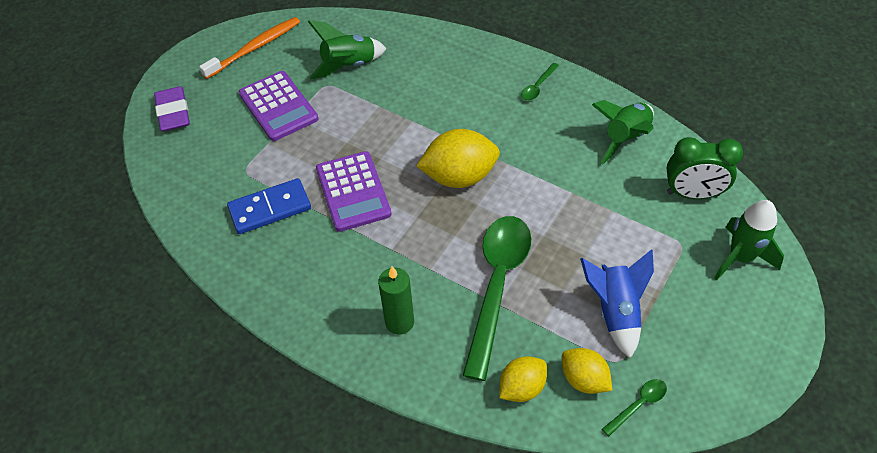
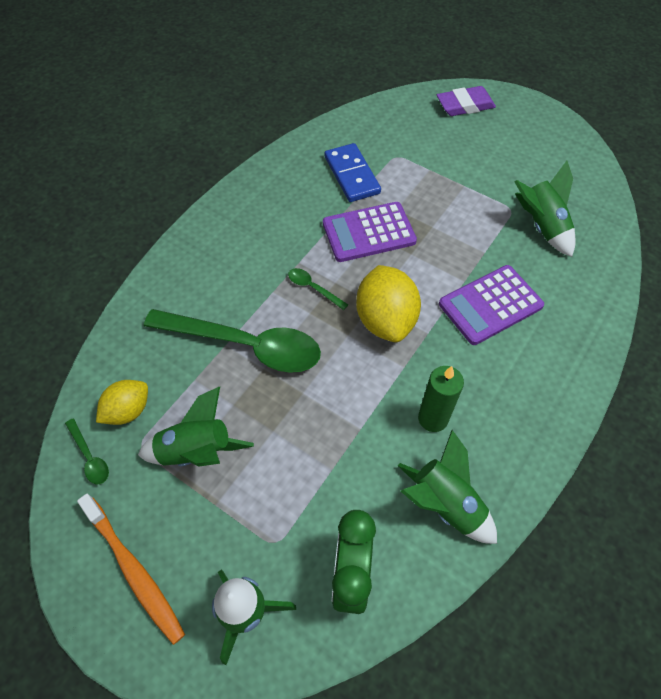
camera: 90 degrees right, 5 degrees up
orange toothbrush [199,17,300,79] -> orange toothbrush moved to [77,494,185,645]
purple calculator [239,71,318,141] -> purple calculator moved to [439,265,544,345]
green candle [378,266,414,335] -> green candle moved to [418,366,464,432]
yellow lemon [499,356,547,402] -> none
green spoon [521,63,559,101] -> green spoon moved to [288,268,348,310]
blue rocket [580,249,654,358] -> green rocket [138,387,254,467]

